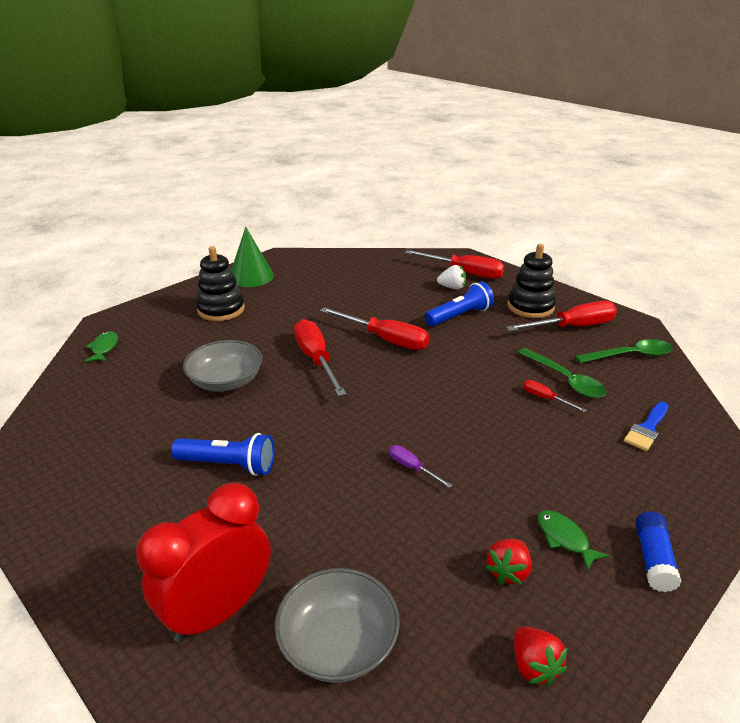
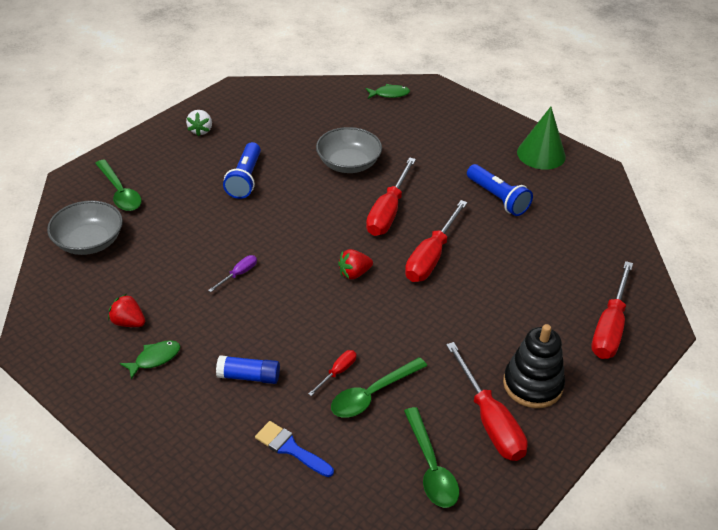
camera: 85 degrees right, 10 degrees up
red clock [136,483,270,642] -> green spoon [95,159,142,211]
black stacking toy [196,246,245,321] -> none
red screwdriver [294,319,346,396] -> red screwdriver turned 135 degrees clockwise [366,157,416,236]
blue flashlight [425,281,494,326] -> blue flashlight moved to [467,164,533,216]
white strawberry [437,265,466,289] -> white strawberry moved to [186,110,212,136]
red strawberry [514,626,567,686] -> red strawberry moved to [338,249,373,279]
blue glue stick [635,511,681,592] -> blue glue stick moved to [216,355,280,384]

